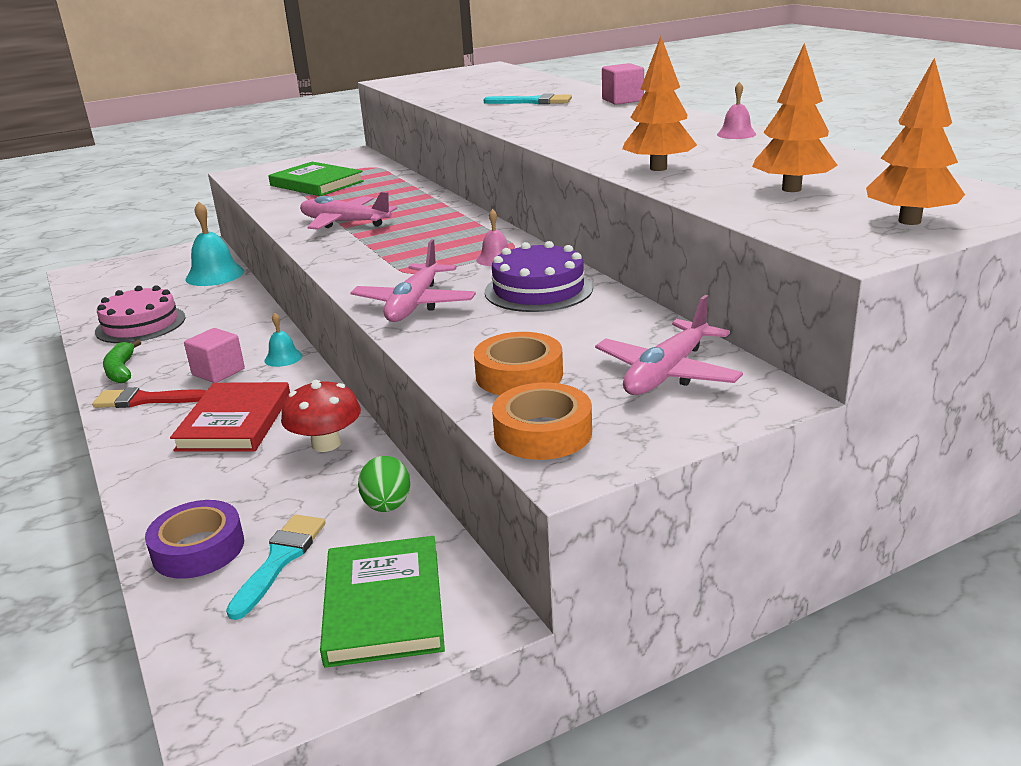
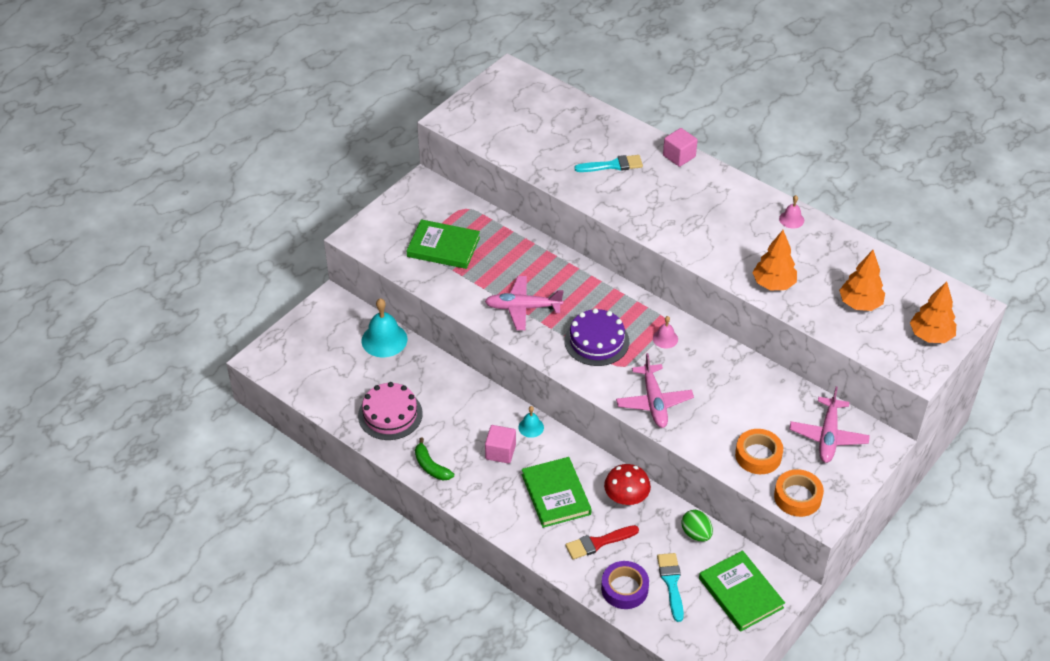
camera: 25 degrees left, 20 degrees up
red brush [92,387,206,408] -> red brush moved to [566,525,639,560]
red book [170,382,290,452] -> green book [522,457,592,528]
purple cake [485,241,593,312] -> purple cake moved to [564,308,629,366]

